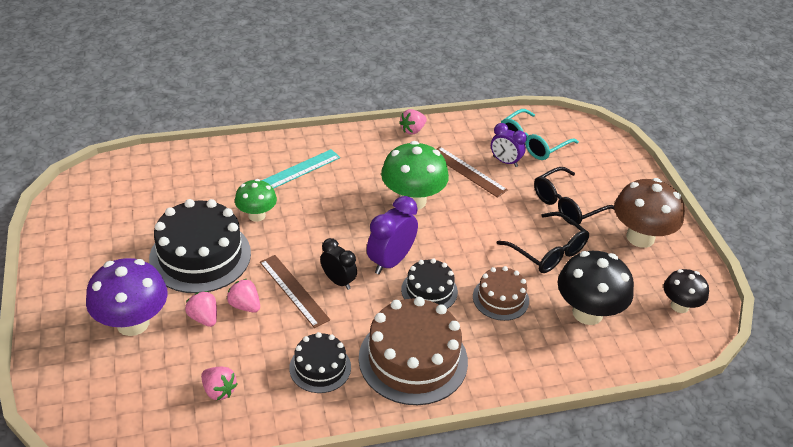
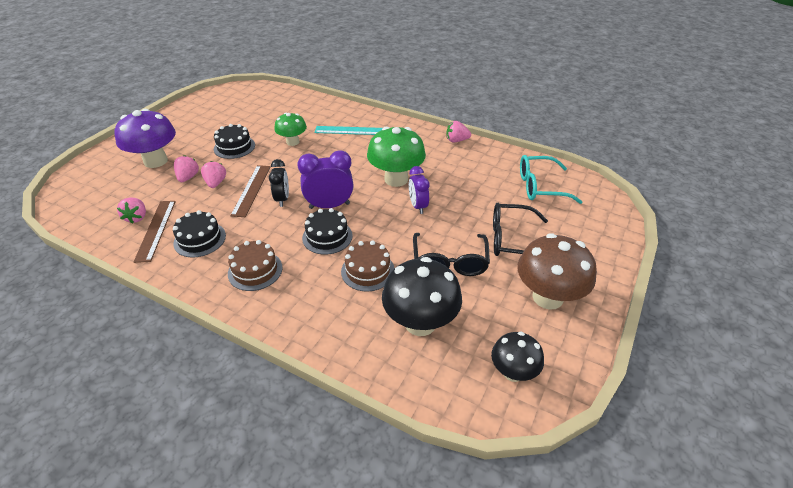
camera: 45 degrees right, 0 degrees up
black cake [149,199,251,293] -> black cake [214,124,255,159], size x0.56
brown cake [359,297,468,405] -> brown cake [228,240,282,291], size x0.56
brown ruler [436,147,508,198] -> brown ruler moved to [134,201,176,263]
purple clock [491,123,527,167] -> purple clock moved to [409,166,429,214]

